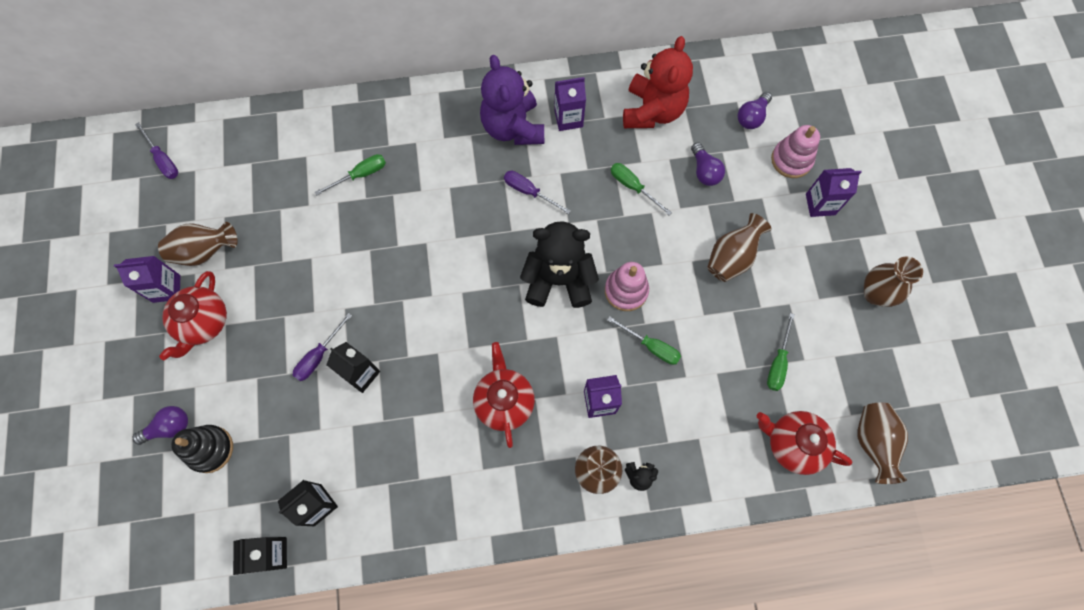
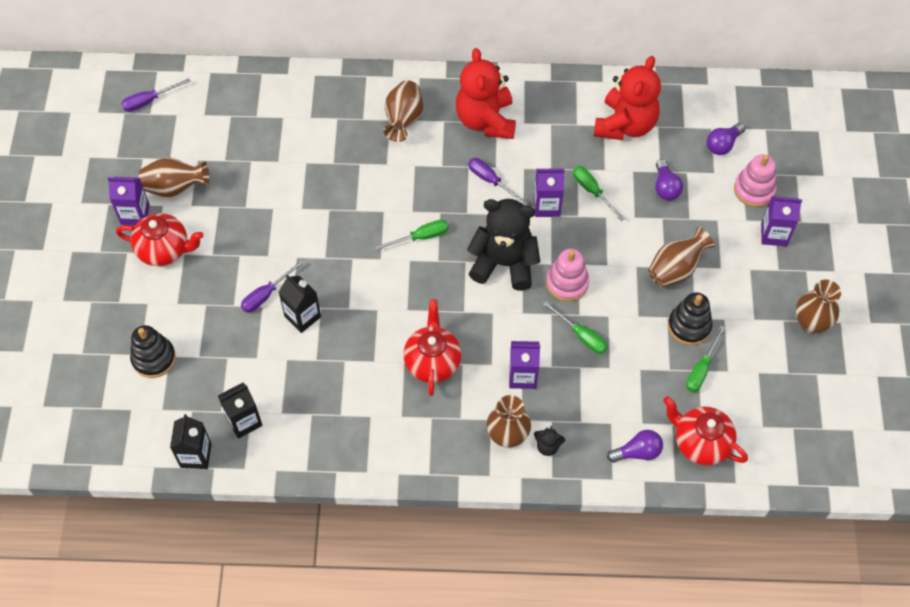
camera: 10 degrees right, 10 degrees down
purple light bulb [132,406,188,445] -> purple light bulb moved to [607,430,663,463]
purple screwdriver [135,122,178,179] -> purple screwdriver turned 90 degrees clockwise [121,78,191,112]
red teapot [159,271,227,360] -> red teapot turned 105 degrees counterclockwise [116,213,204,266]
green screwdriver [315,154,386,195] -> green screwdriver moved to [375,220,448,250]
purple teddy bear [480,55,544,145] -> red teddy bear [456,48,516,139]
purple carton [554,77,586,131] -> purple carton moved to [534,168,565,217]
brown vase [857,403,908,484] -> brown vase moved to [384,80,423,142]
none -> black stacking toy [668,292,713,345]

